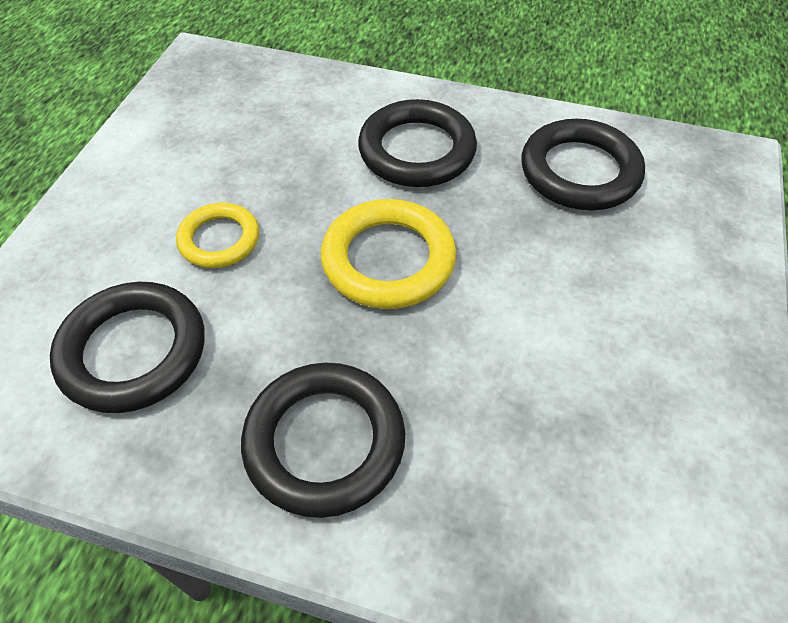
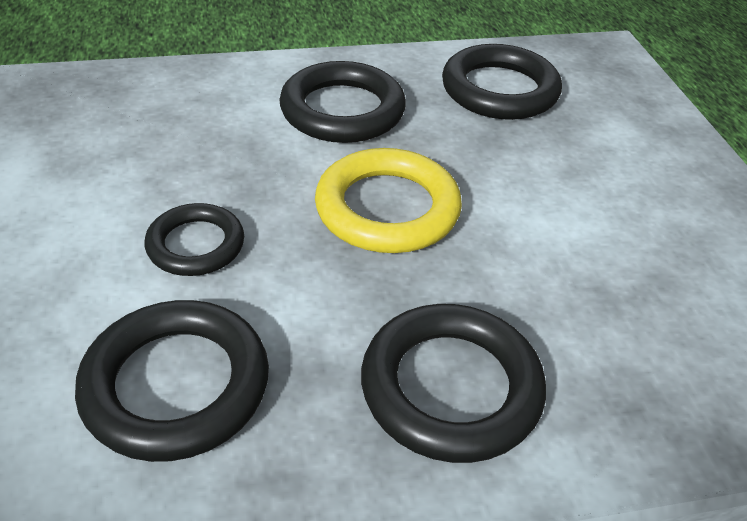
camera: 30 degrees left, 10 degrees down
yellow ring [176,203,259,268] -> black ring [145,203,244,276]

